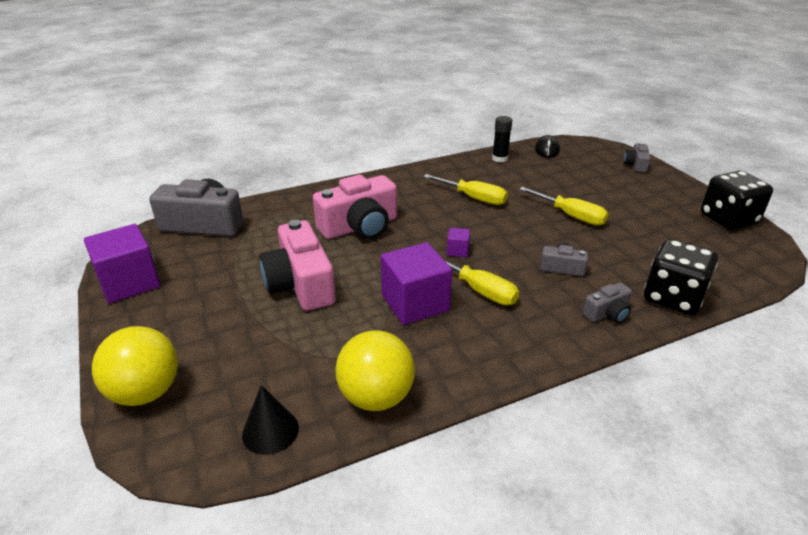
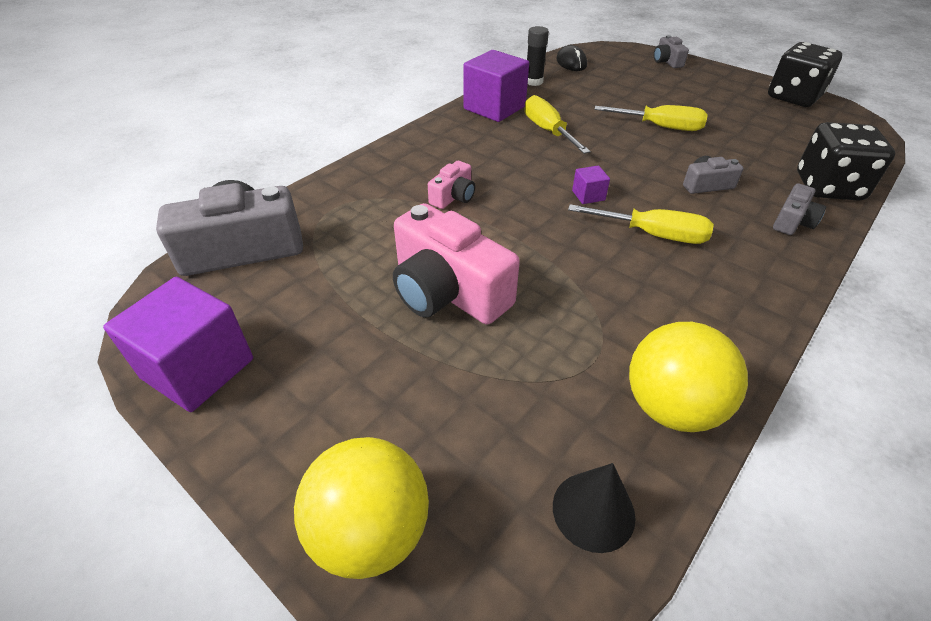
camera: 25 degrees left, 10 degrees up
pink camera [313,175,397,239] -> pink camera [428,161,475,209], size x0.49
purple cube [381,242,452,325] -> purple cube moved to [463,50,529,122]
yellow screwdriver [423,174,508,205] -> yellow screwdriver turned 120 degrees counterclockwise [524,95,591,154]

